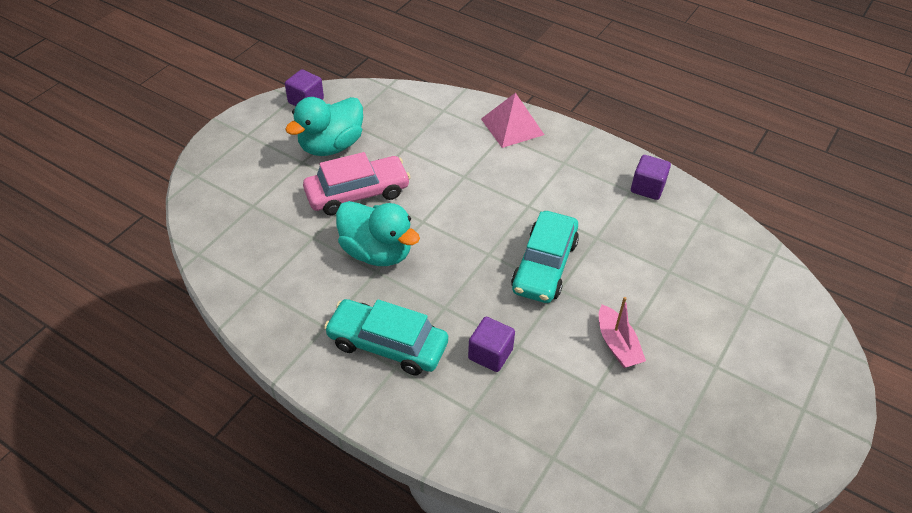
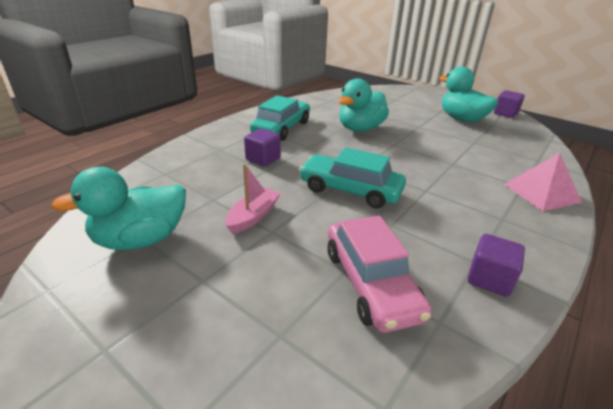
camera: 95 degrees right, 15 degrees down
pink car [303,152,411,215] -> pink car moved to [327,215,431,333]
pink boat [599,297,646,368] -> pink boat turned 135 degrees clockwise [225,164,280,234]
none -> turquoise duck [51,167,186,250]

